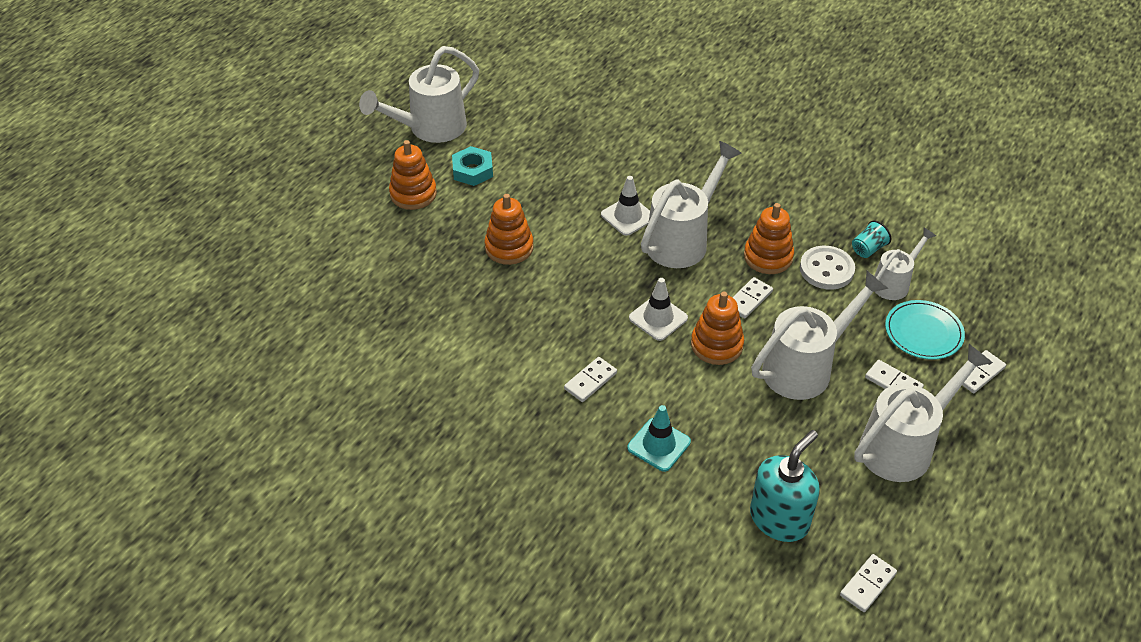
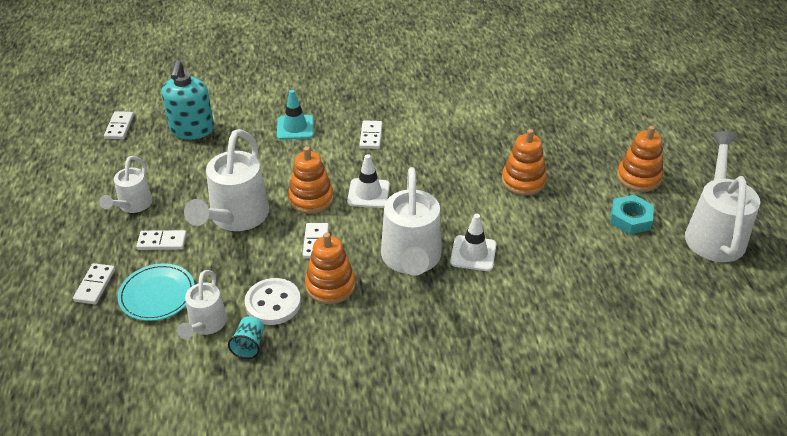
camera: 140 degrees right, 5 degrees down
white watering can [854,344,993,482] -> white watering can [99,156,153,213], size x0.58

